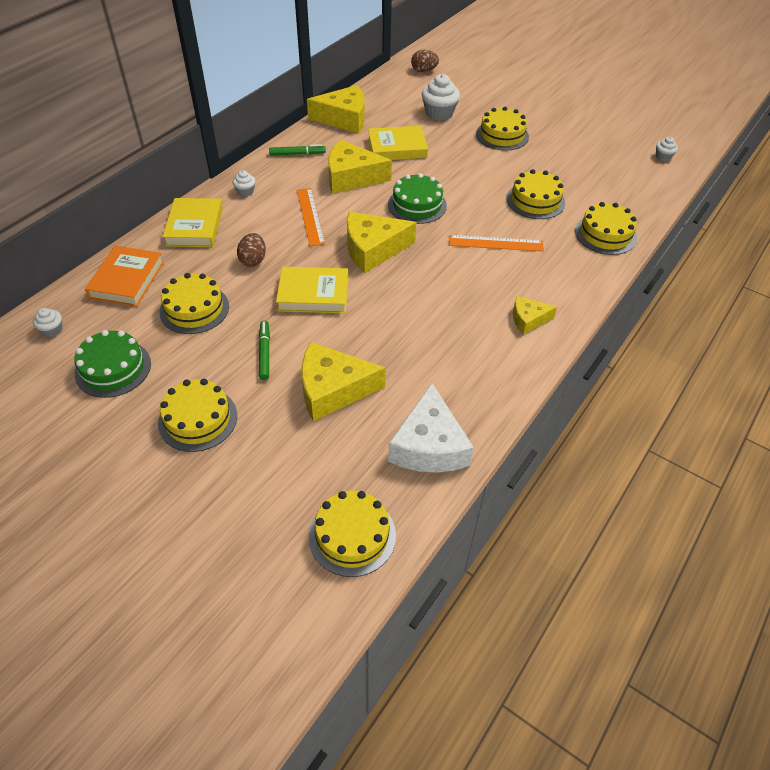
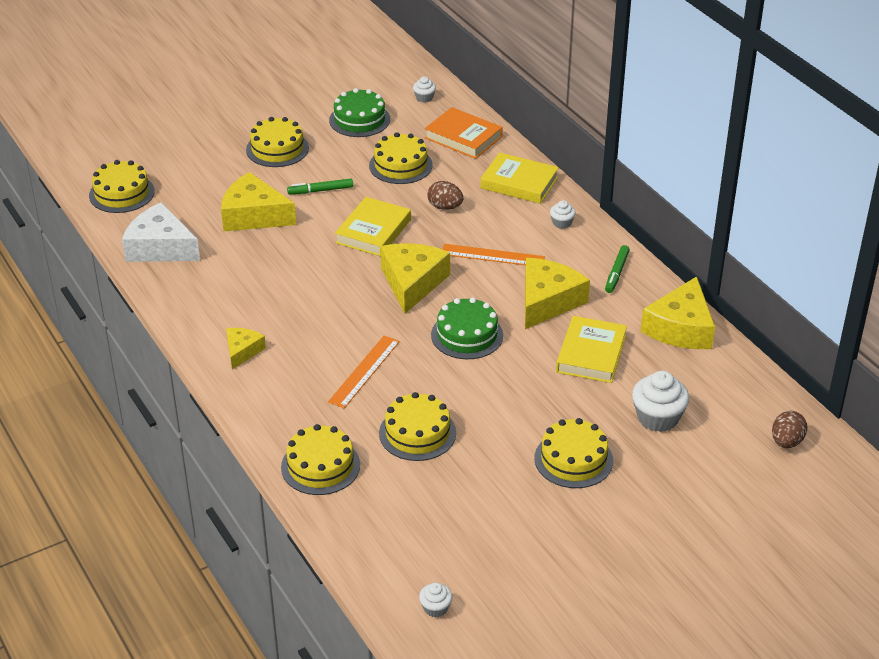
camera: 115 degrees right, 10 degrees down
green marker [259,321,270,380] -> green marker turned 150 degrees clockwise [287,179,353,194]
yellow cheese [302,342,386,422] -> yellow cheese turned 90 degrees counterclockwise [221,172,296,231]

